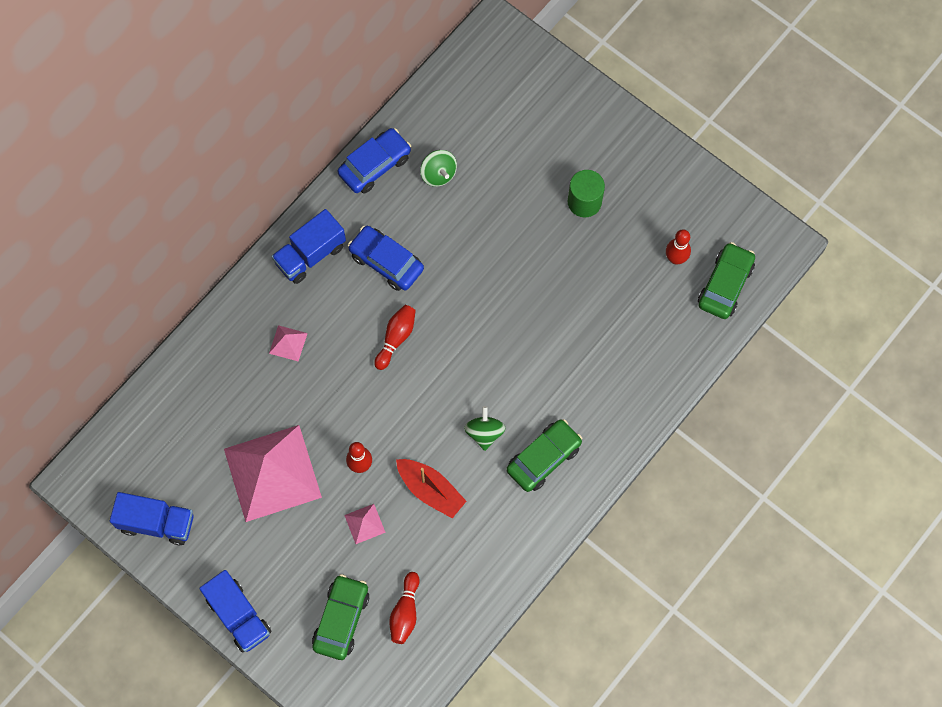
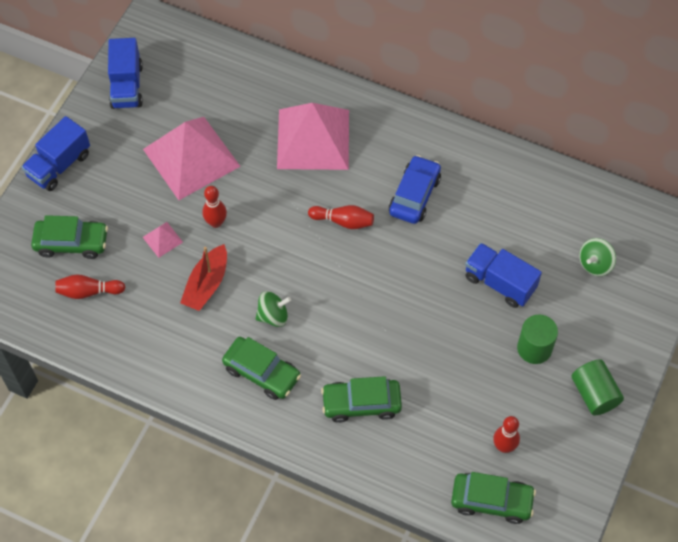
camera: 75 degrees right, 10 degrees down
pink pyramid [269,325,308,362] -> pink pyramid [277,103,349,170], size x2.50
blue truck [271,209,346,284] -> blue truck moved to [465,243,542,308]
blue car [338,128,411,194] -> none
green spinning top [421,150,457,187] -> green spinning top moved to [579,238,616,276]
none -> green car [321,376,402,423]
none -> green cylinder [572,359,624,416]

